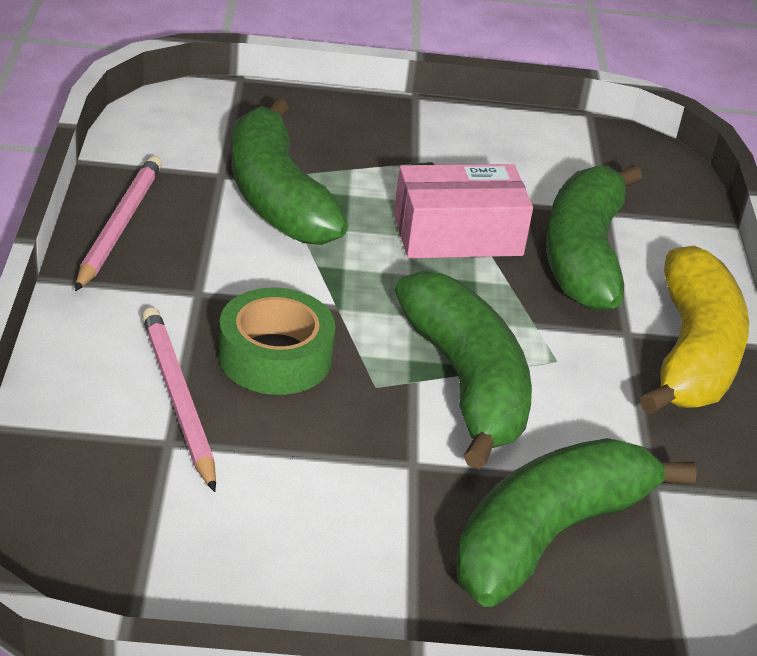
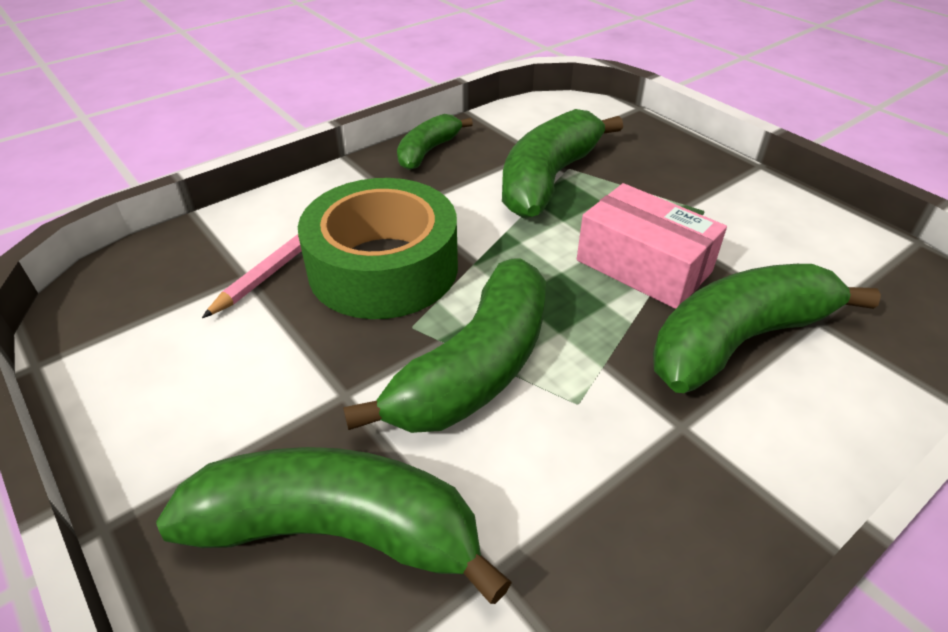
camera: 55 degrees right, 5 degrees up
pink pencil [75,156,162,292] -> green banana [397,114,473,170]
green tape [218,288,335,395] -> green tape [298,178,458,319], size x1.55
yellow banana [640,246,749,415] -> none

